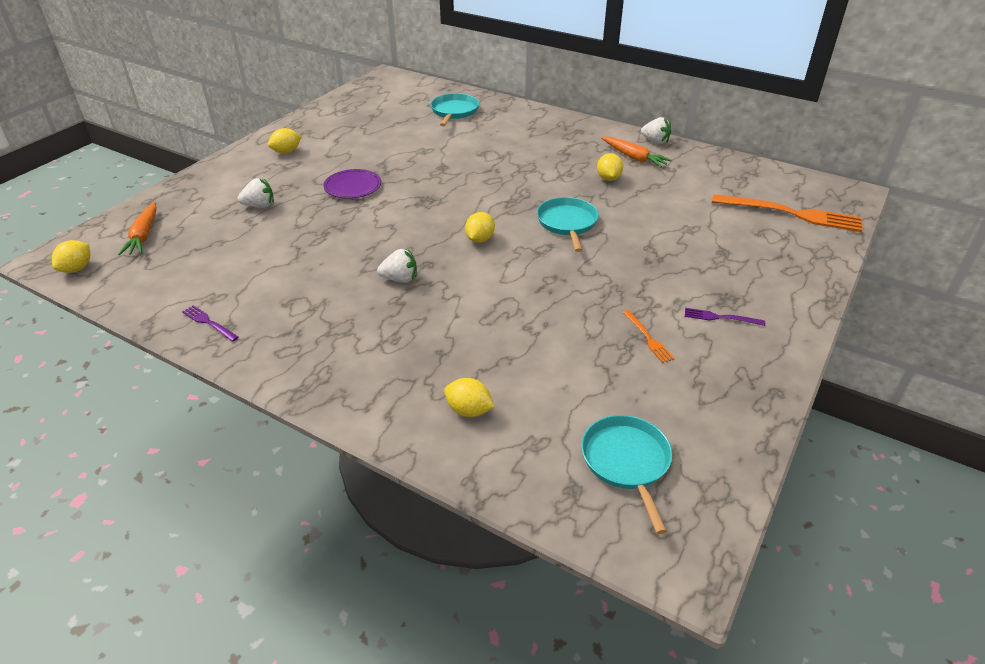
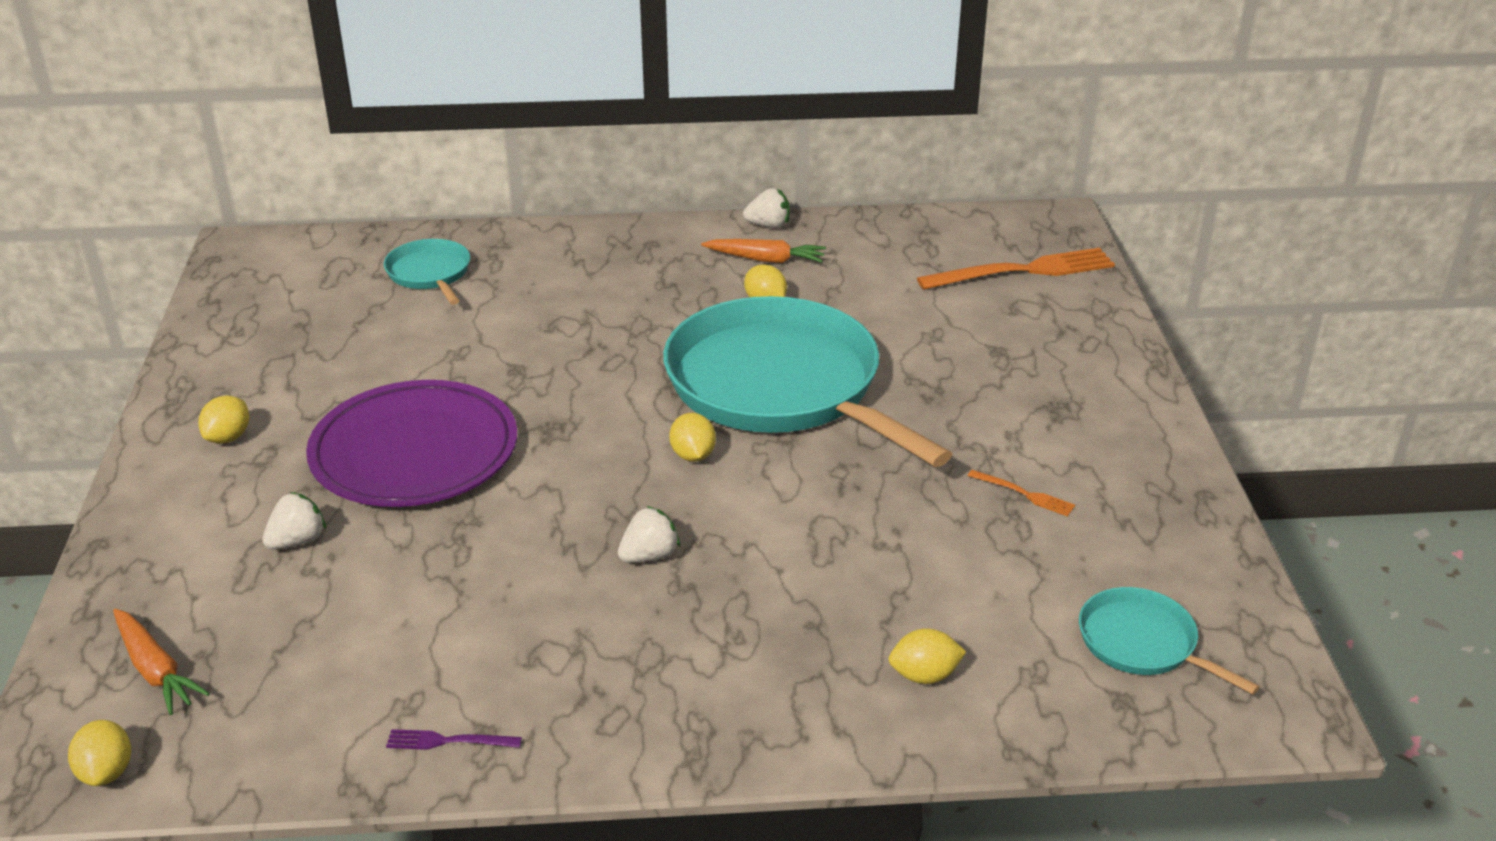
camera: 35 degrees left, 5 degrees down
purple plate [323,169,381,199] -> purple plate [306,380,517,507], size x2.06
turquoise pan [537,197,599,252] -> turquoise pan [663,296,952,467], size x2.26
purple fork [685,308,765,326] -> none

